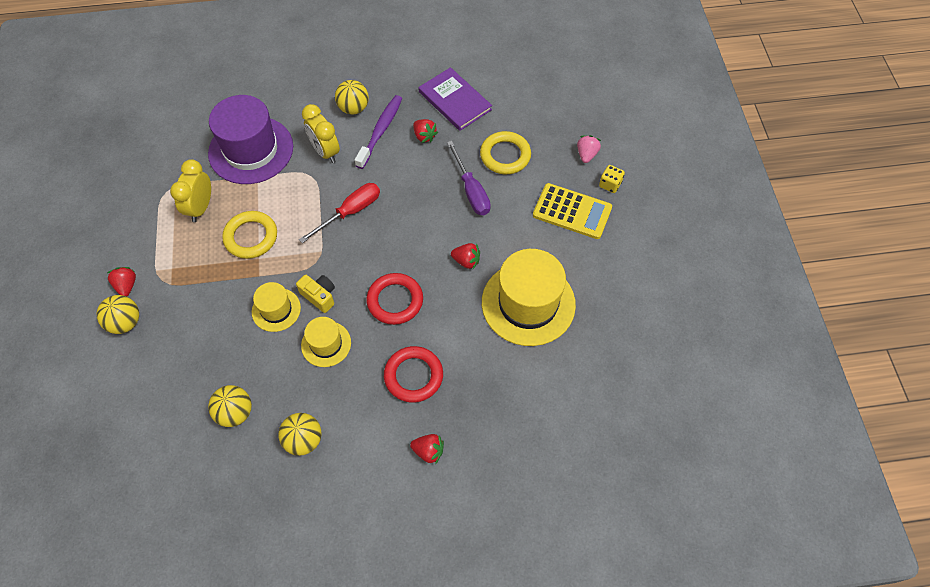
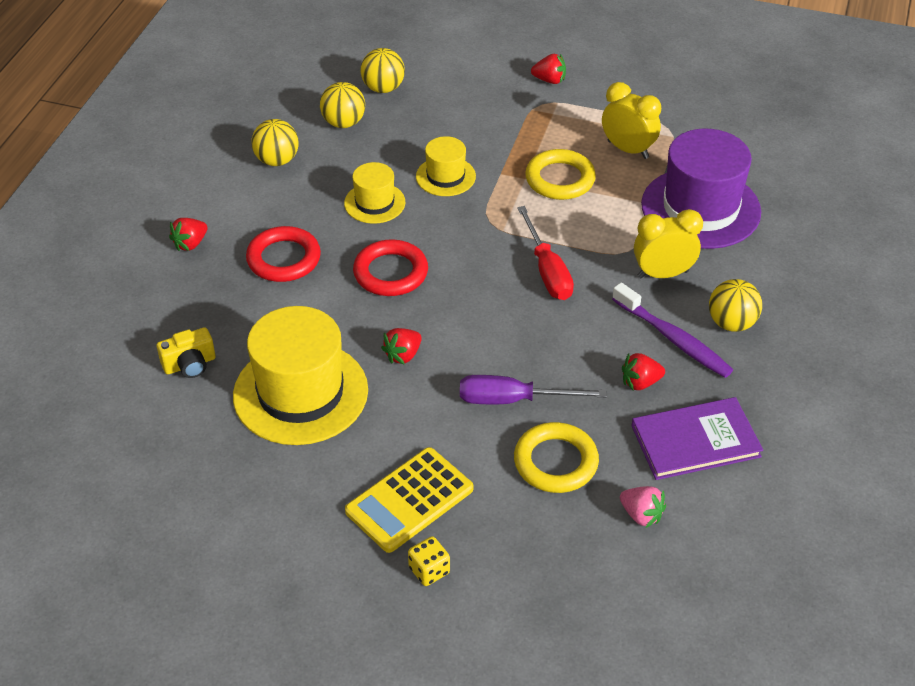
camera: 115 degrees right, 15 degrees down
yellow ball [97,295,139,334] -> yellow ball moved to [361,48,405,93]
yellow camera [296,275,335,313] -> yellow camera moved to [157,327,216,378]
pink strawberry [577,135,601,163] -> pink strawberry moved to [620,486,666,528]

